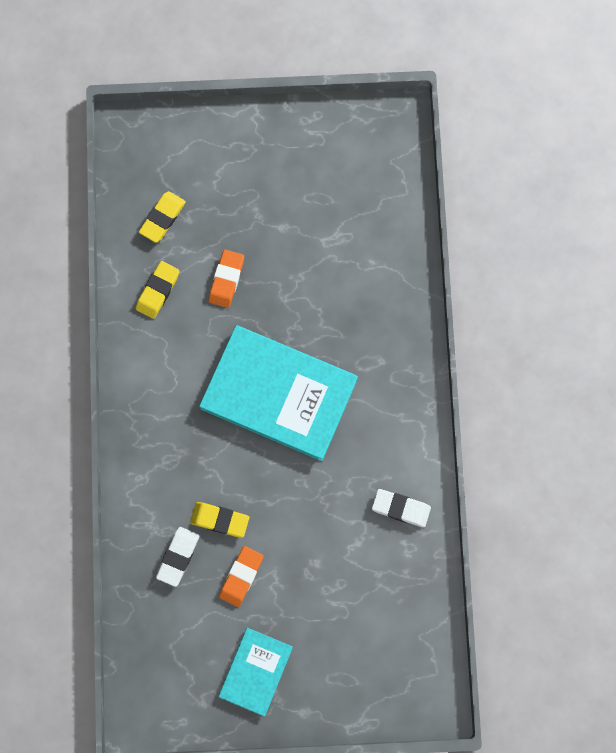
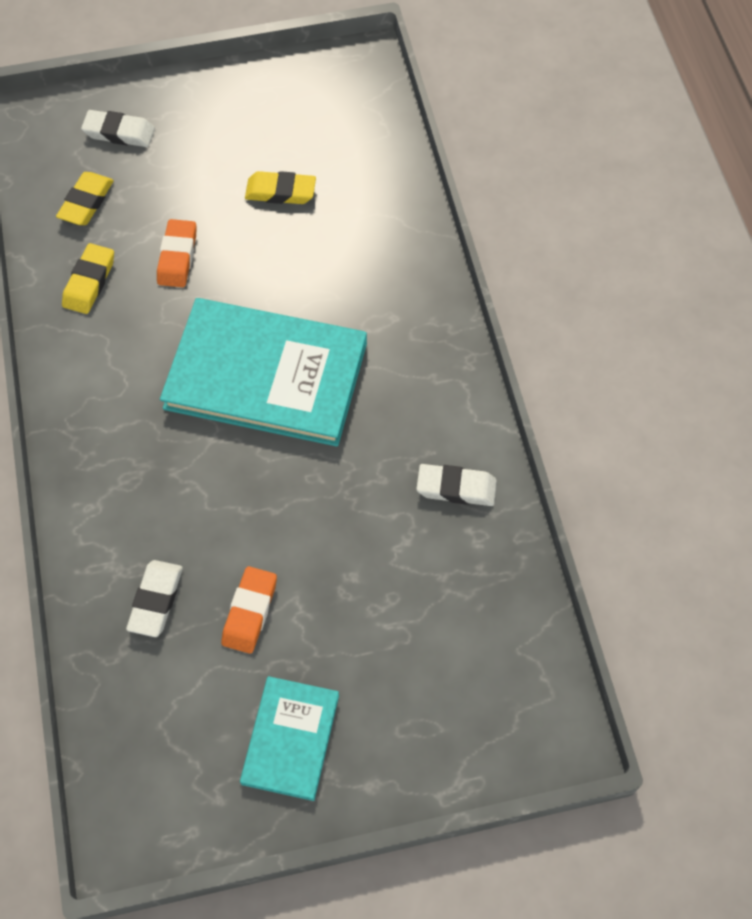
camera: 10 degrees left, 15 degrees down
yellow eraser [190,502,249,538] -> yellow eraser moved to [245,171,316,204]
none -> white eraser [81,110,155,147]

